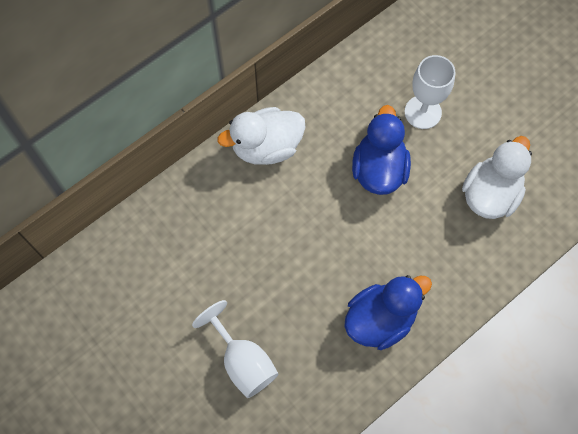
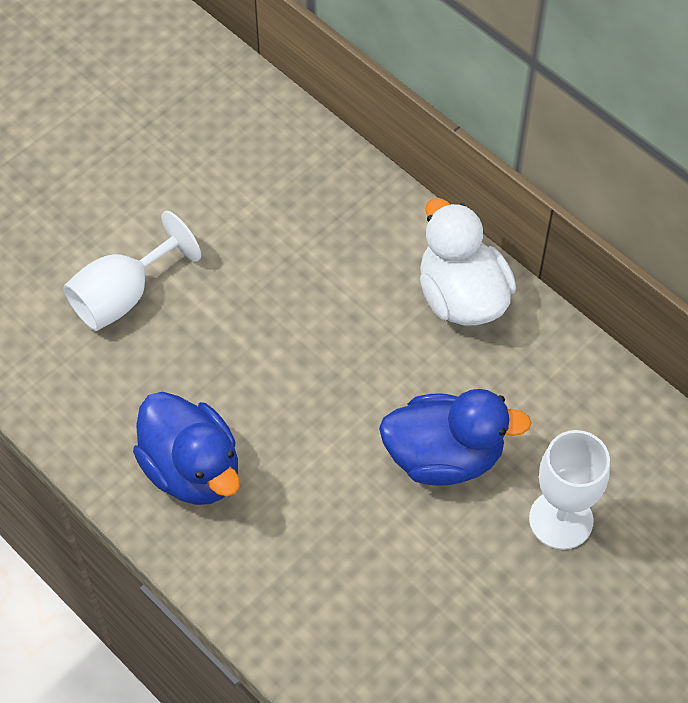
camera: 85 degrees right, 10 degrees down
white duck [462,136,532,219] -> none

